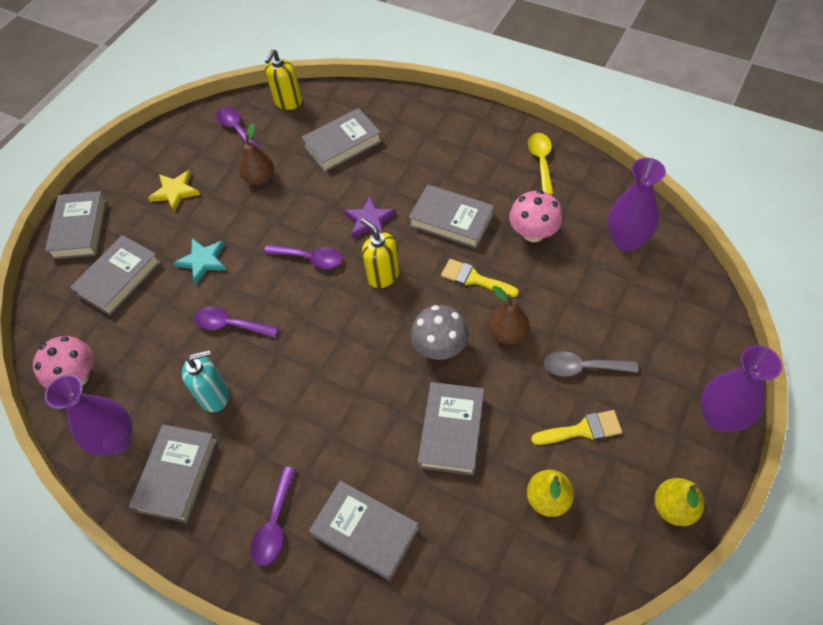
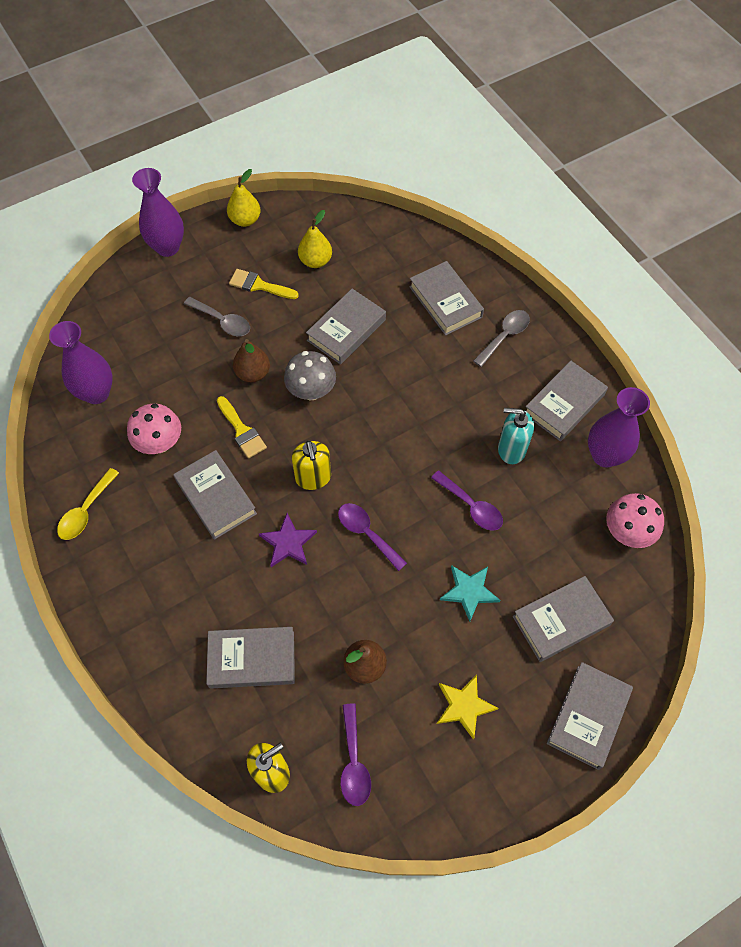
camera: 155 degrees left, 5 degrees up
purple spoon [251,467,296,566] -> grey spoon [473,310,530,367]

